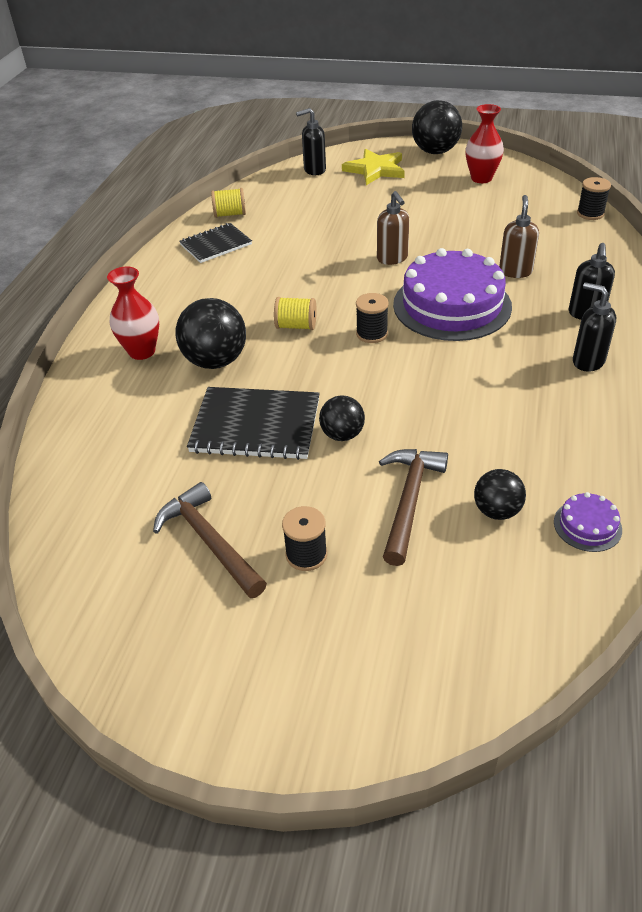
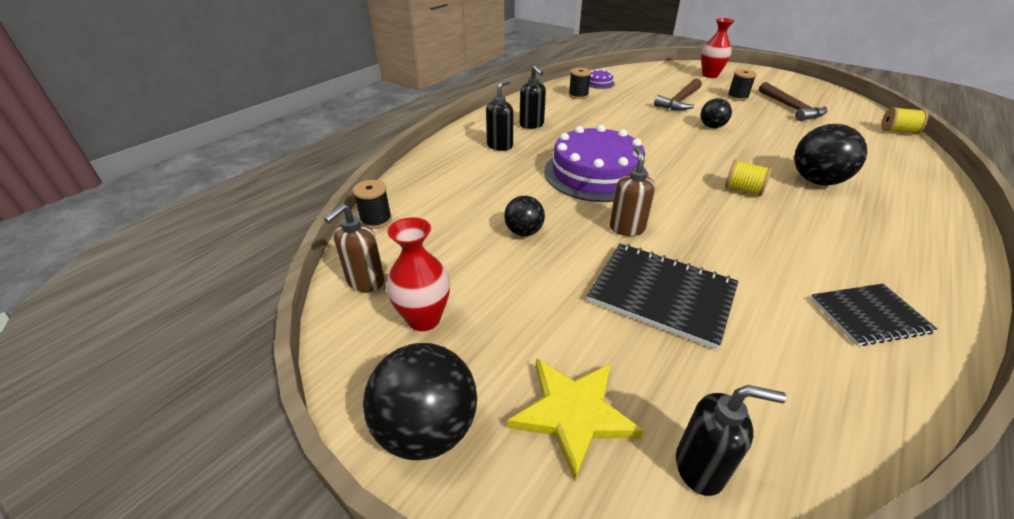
camera: 160 degrees left, 5 degrees down
red vase [107,266,159,360] -> red vase moved to [701,18,735,78]
black notebook [187,387,320,460] -> black notebook moved to [587,243,738,349]
yellow spool [211,188,246,218] -> yellow spool moved to [881,107,929,134]
black spool [356,293,389,343] -> black spool moved to [568,68,591,99]
black ball [474,469,526,520] -> black ball moved to [504,196,545,236]
brown soap dispenser [499,195,539,278] -> brown soap dispenser moved to [324,203,385,292]

